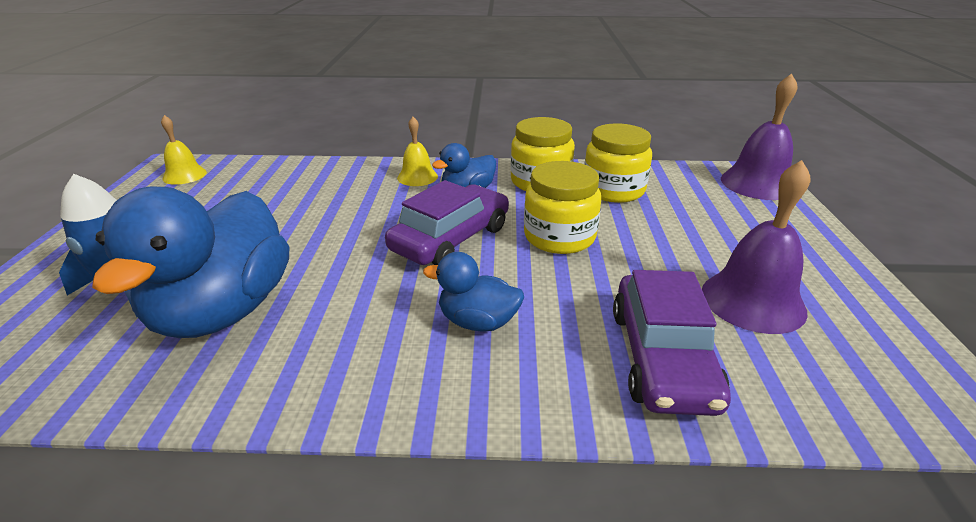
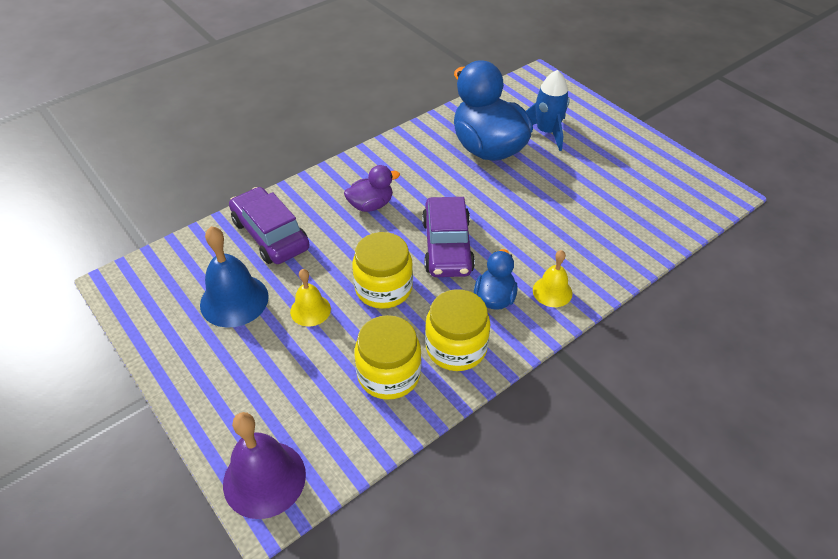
camera: 140 degrees right, 15 degrees up
yellow bell [161,115,207,185] -> yellow bell moved to [290,269,331,326]
blue duck [423,252,524,332] -> purple duck [344,165,400,212]
purple bell [702,160,810,334] -> blue bell [200,226,269,328]

